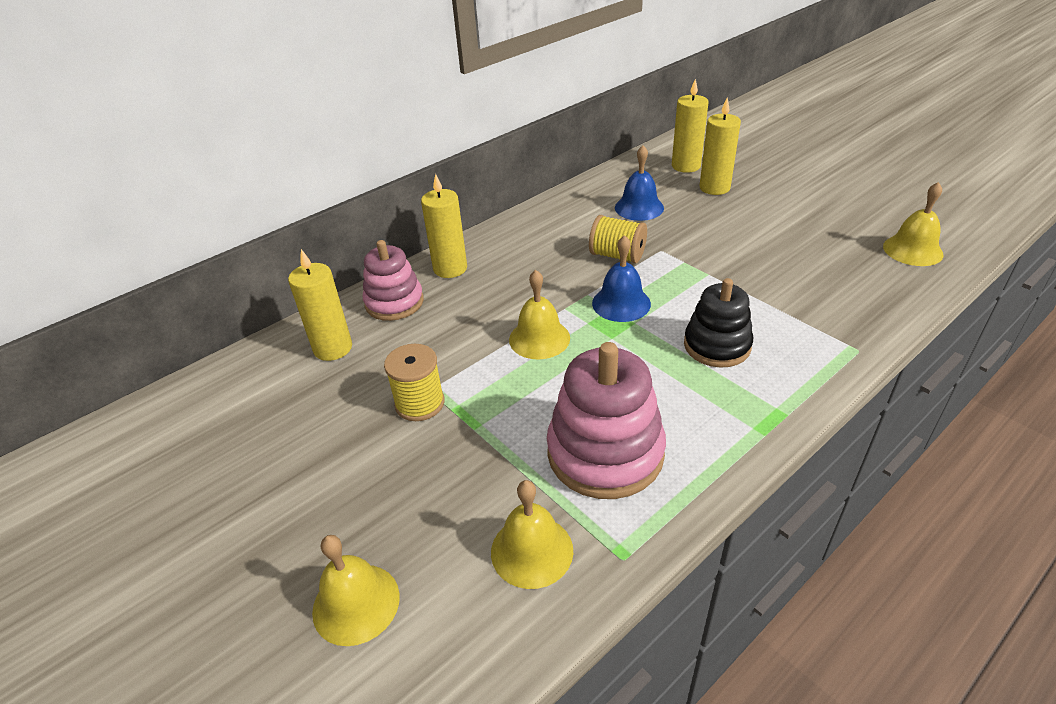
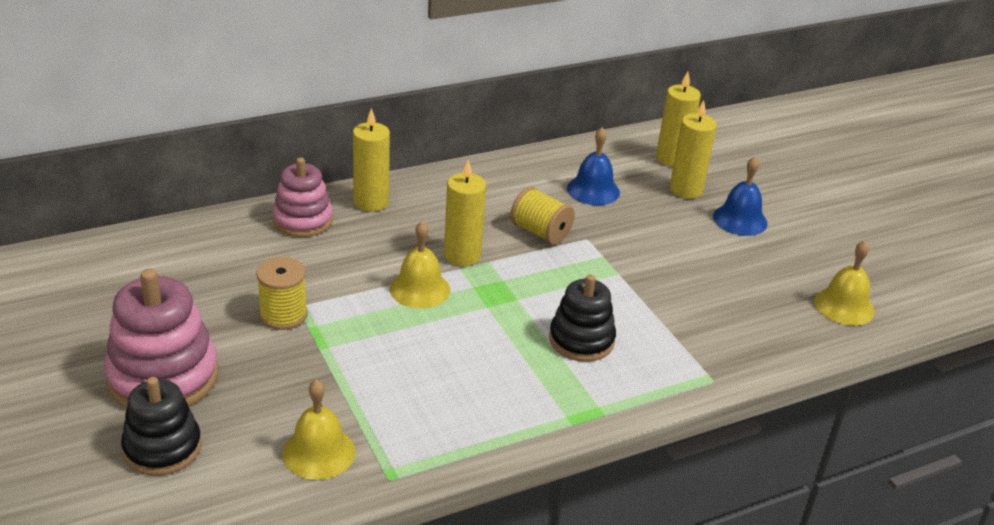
camera: 10 degrees right, 5 degrees down
yellow candle [288,249,352,361] -> yellow candle moved to [444,160,486,266]
yellow bell [312,535,400,646] -> black stacking toy [121,377,202,476]
pink stacking toy [547,342,666,499] -> pink stacking toy moved to [104,269,218,408]
blue bell [592,235,651,322] -> blue bell moved to [713,157,767,236]

